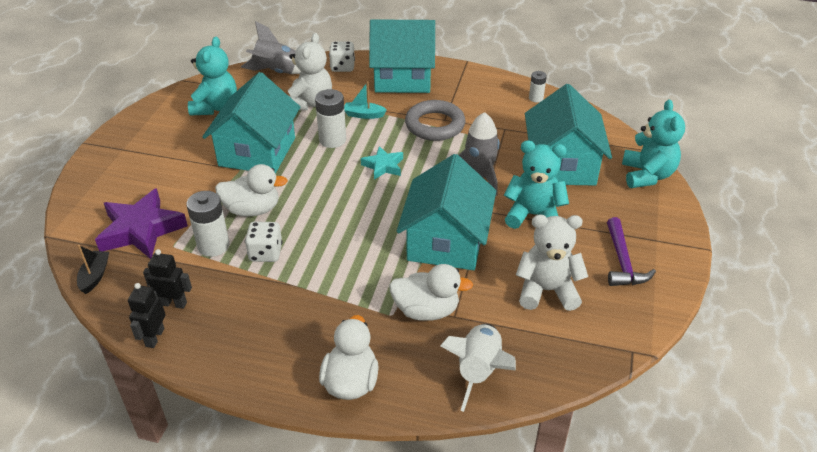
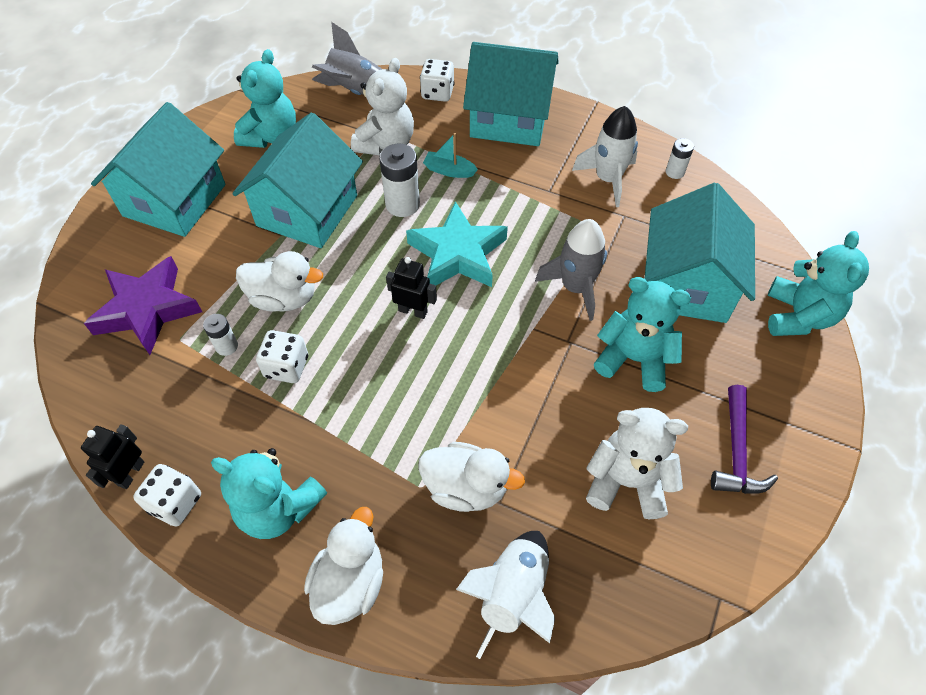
camera: 10 degrees right, 15 degrees up
black boat [77,245,109,294] -> none
black robot [143,249,192,309] -> black robot moved to [386,257,437,319]
white battery [186,191,229,257] -> white battery [203,314,238,356], size x0.57
turquoise star [361,146,403,180] -> turquoise star [406,201,508,287], size x1.82
turquoise house [397,154,496,270] -> turquoise house moved to [91,102,226,237]
grey ring [405,100,465,141] -> none
none -> white dice [133,464,201,527]
none -> turquoise teddy bear [211,448,327,539]
none -> white rocket [572,106,638,207]

